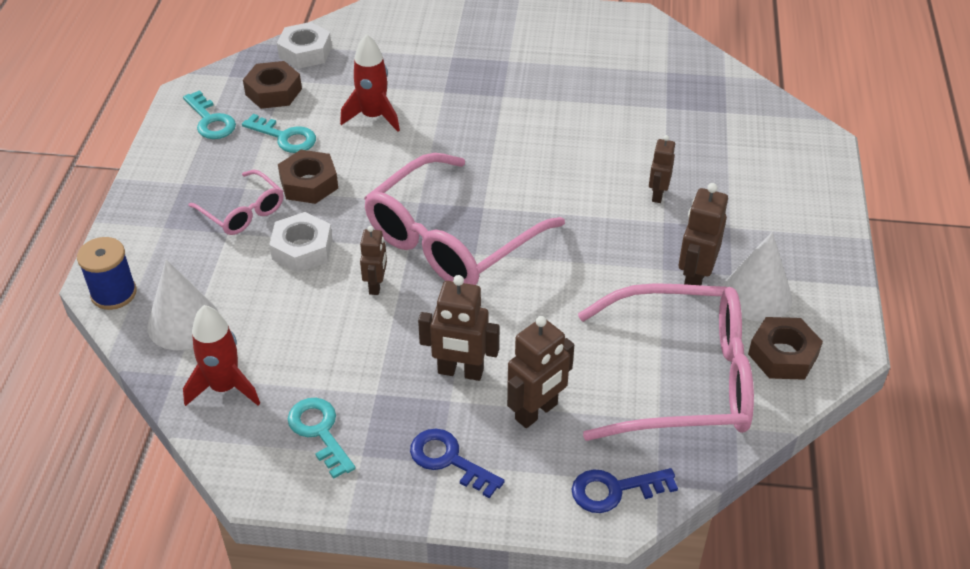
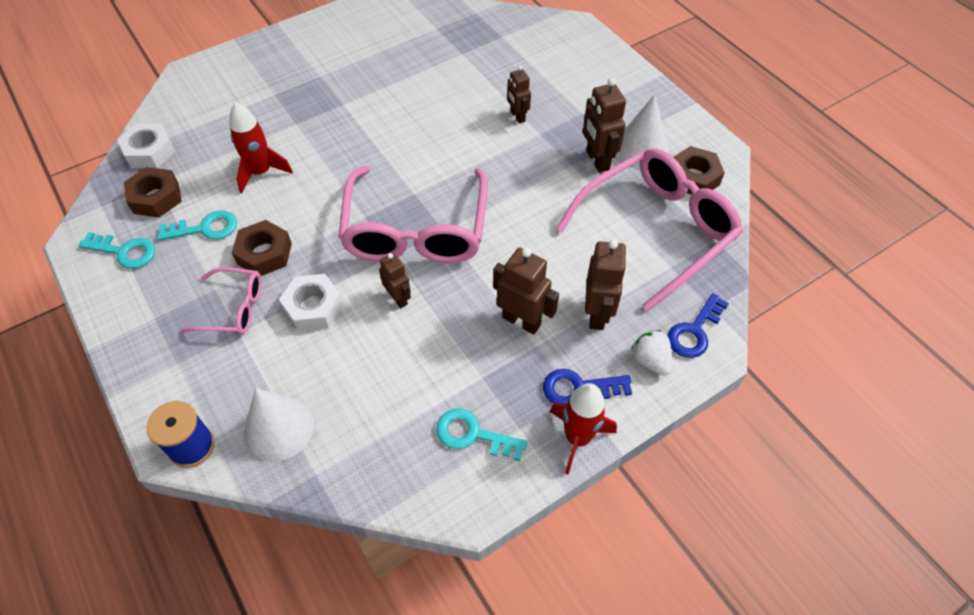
camera: 40 degrees left, 10 degrees up
red rocket [183,305,260,406] -> red rocket moved to [550,383,617,475]
brown robot [418,275,499,381] -> brown robot turned 120 degrees counterclockwise [493,247,559,334]
none -> white strawberry [631,330,672,376]

